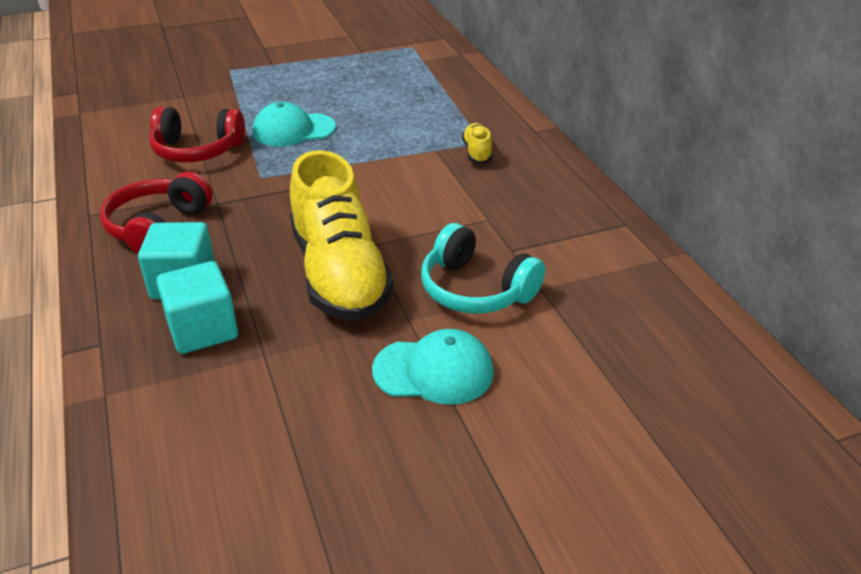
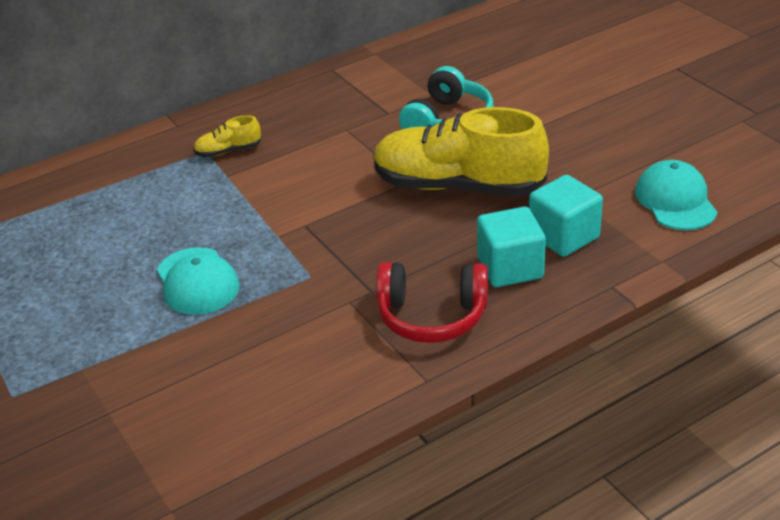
camera: 100 degrees left, 0 degrees up
red headphones [149,107,245,163] -> none
yellow shoe [290,150,394,321] -> yellow shoe turned 135 degrees counterclockwise [373,107,549,197]
turquoise cap [372,329,494,405] -> turquoise cap moved to [635,160,717,230]

